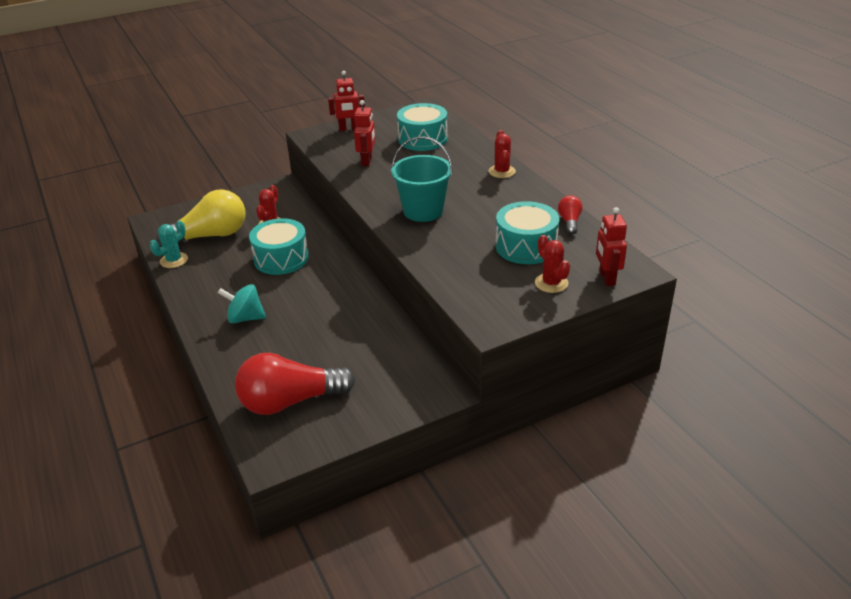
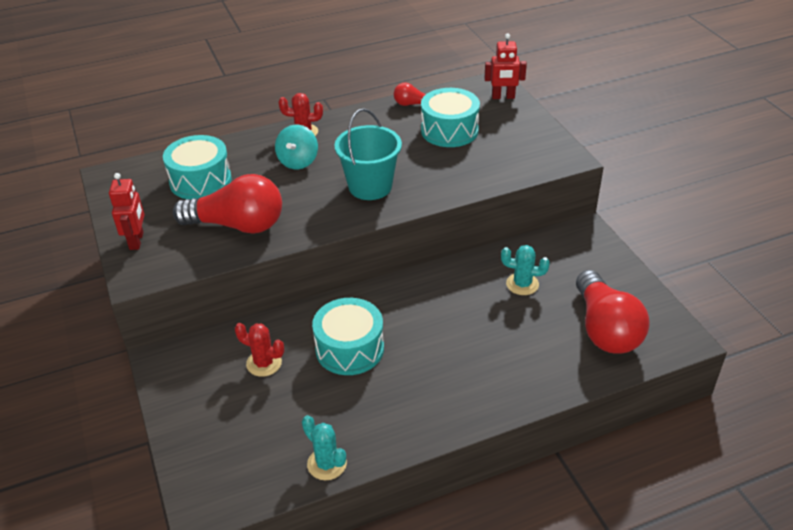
camera: 85 degrees left, 5 degrees up
yellow light bulb [157,189,246,246] -> none
turquoise spinning top [218,284,266,324] -> turquoise spinning top moved to [275,125,318,169]
red robot [354,100,375,166] -> red light bulb [173,174,282,234]
red cactus [535,235,570,293] -> none
none -> turquoise cactus [501,245,550,295]

